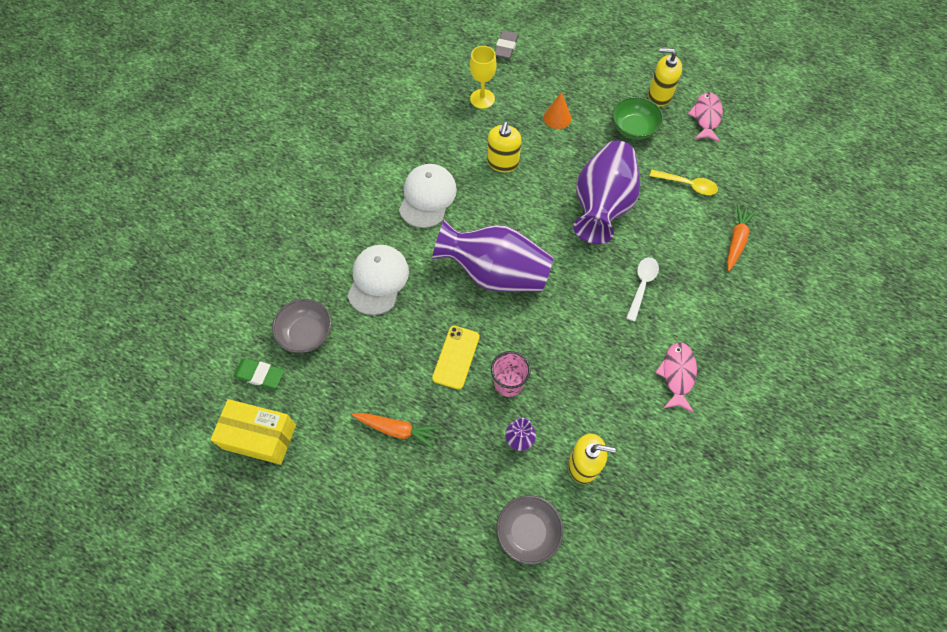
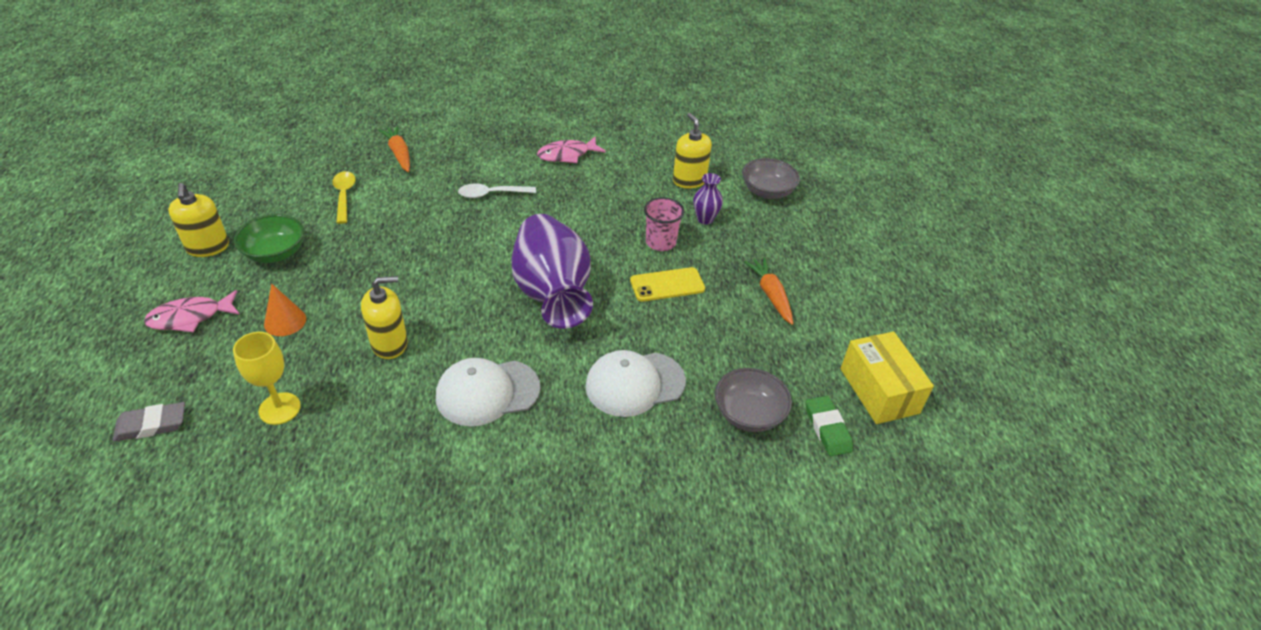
camera: 125 degrees left, 20 degrees down
purple vase [574,141,640,244] -> none
pink fish [688,92,723,142] -> pink fish moved to [144,290,240,332]
orange carrot [727,204,756,271] -> orange carrot turned 75 degrees clockwise [378,125,410,172]

